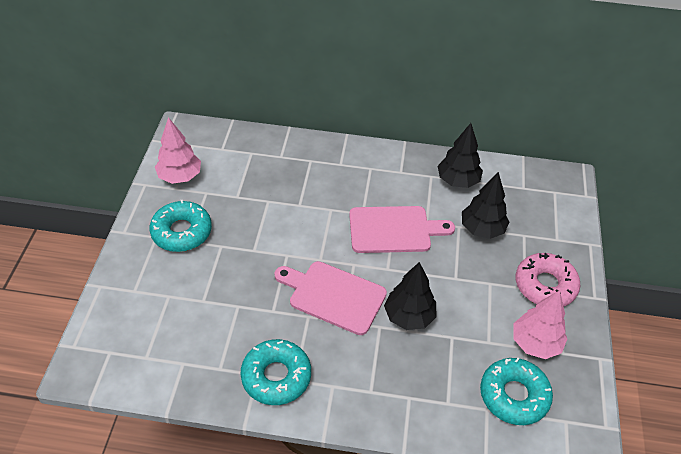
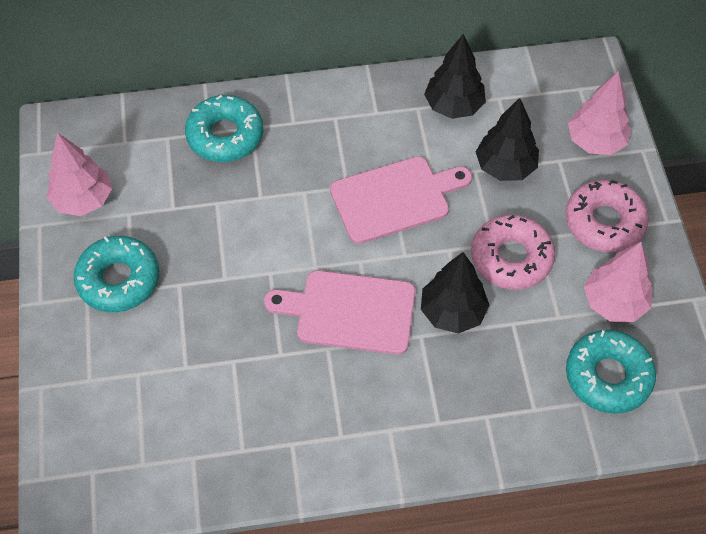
camera: 15 degrees left, 10 degrees up
turquoise donut [241,339,311,405] -> turquoise donut moved to [185,95,263,162]
none -> pink donut [471,214,555,290]
none -> pink tree [568,71,631,155]

